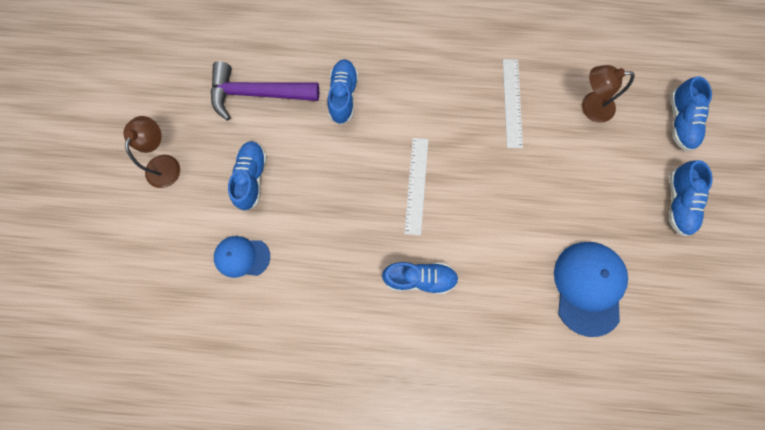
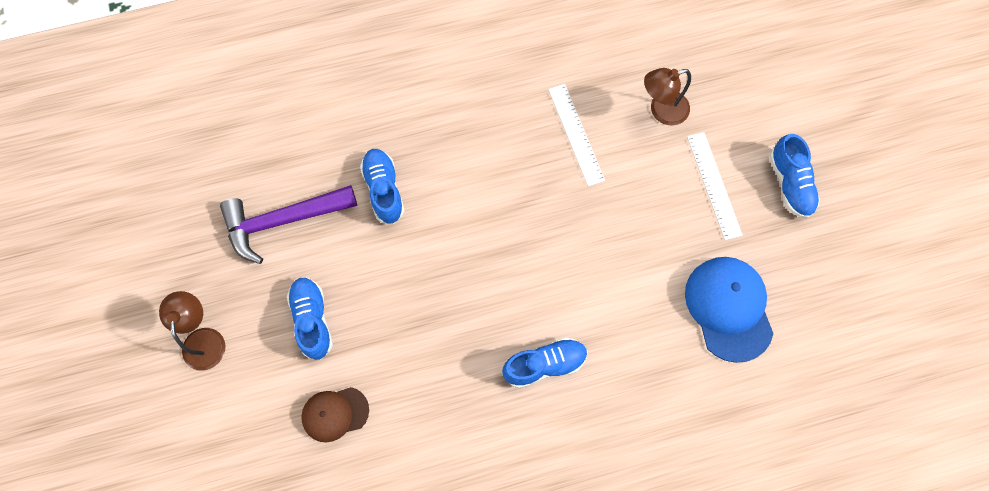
camera: 20 degrees left, 5 degrees down
blue cap [214,236,270,278] -> brown cap [301,387,369,443]
white ruler [404,138,429,236] -> white ruler moved to [687,132,743,240]
blue shoe [670,76,712,152] -> none

